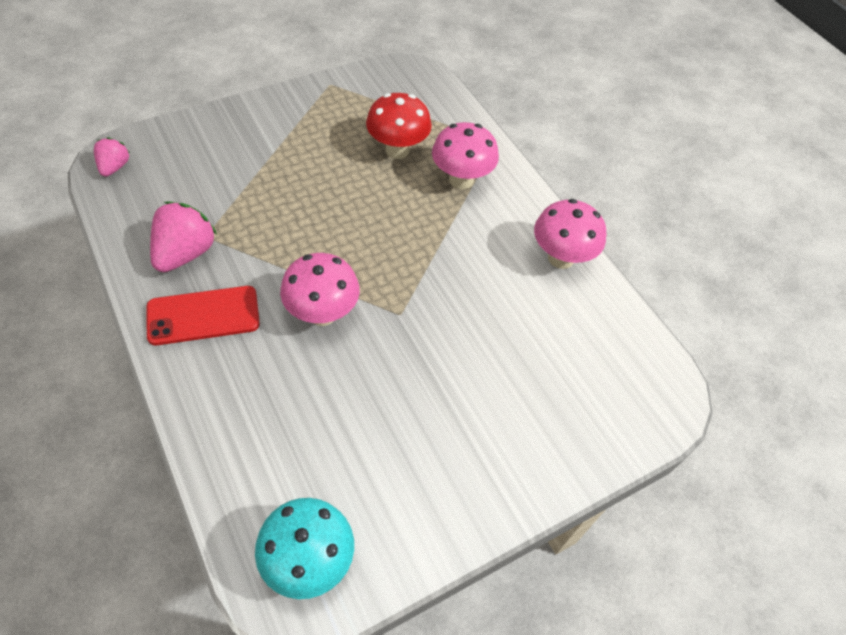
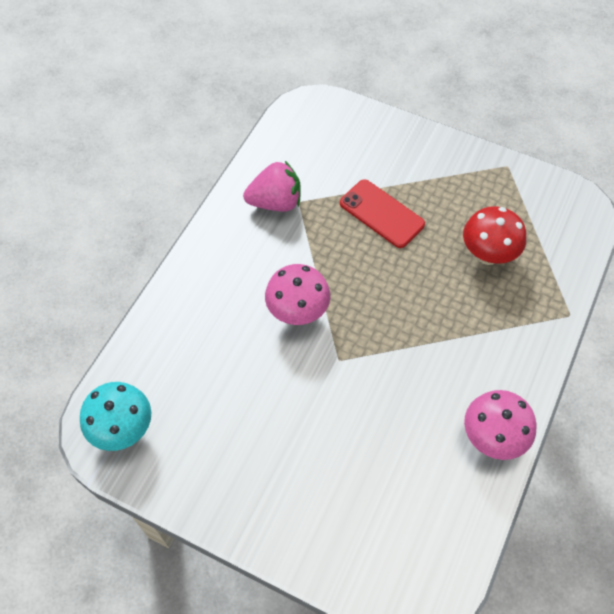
camera: 60 degrees right, 5 degrees up
pink strawberry [94,137,130,177] -> none
red phone [147,286,260,345] -> red phone moved to [340,179,425,248]
pink mushroom [432,122,499,189] -> none

